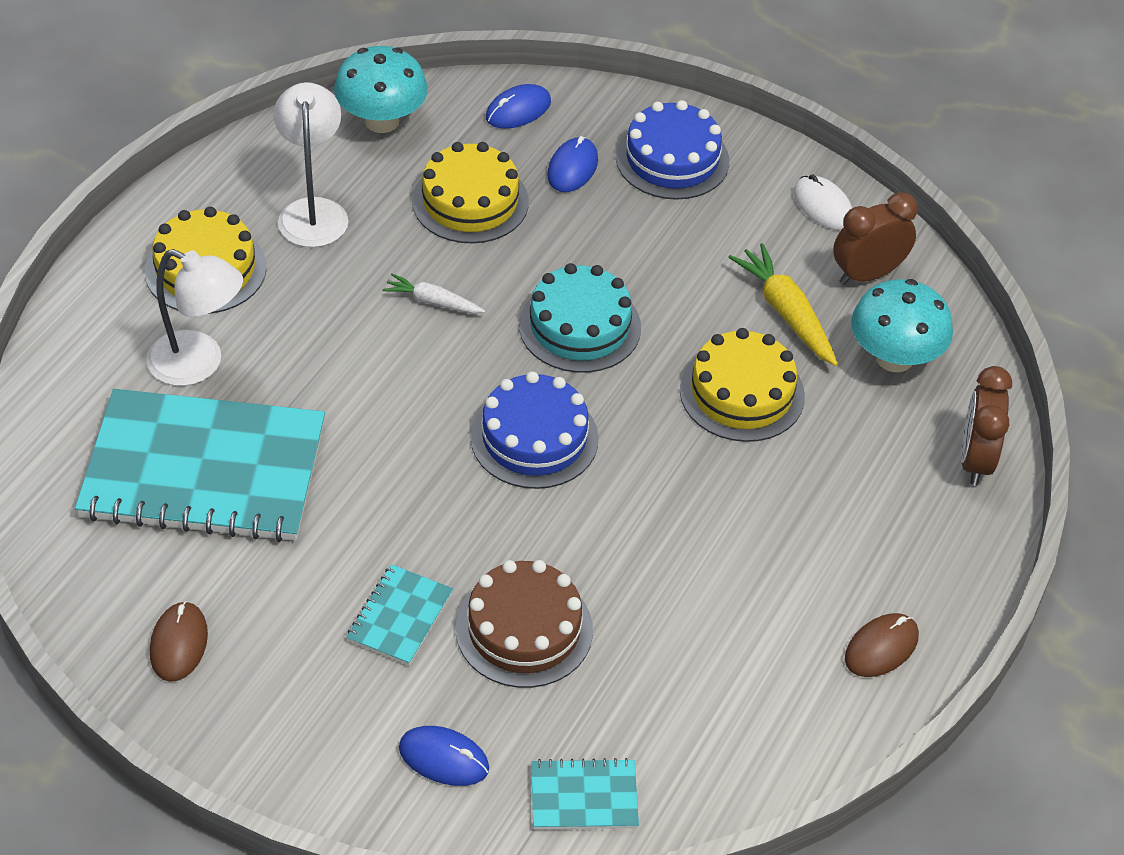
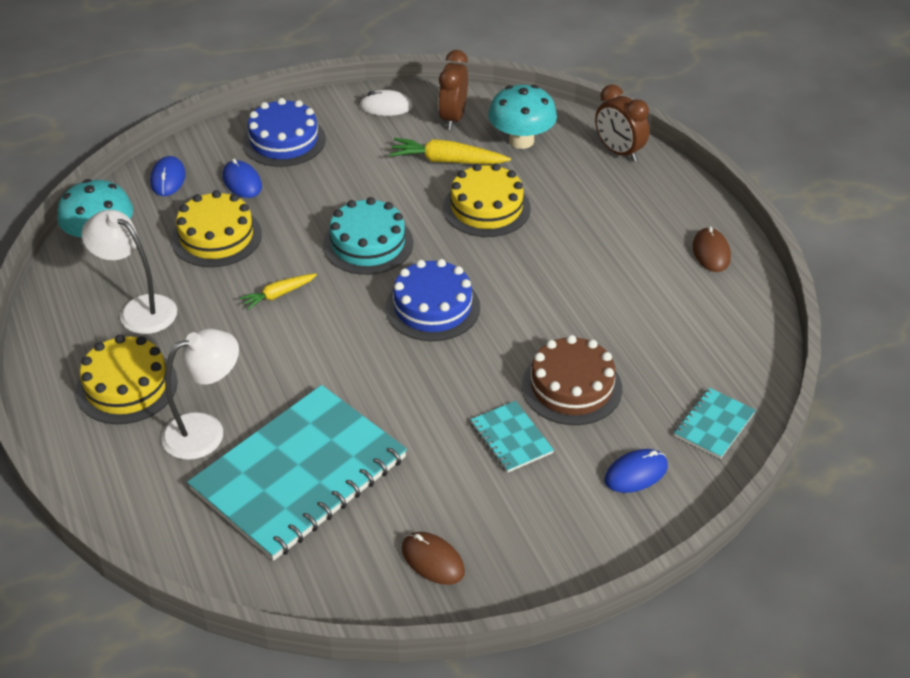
camera: 50 degrees left, 5 degrees down
white carrot [382,273,485,314] -> yellow carrot [239,274,317,310]

